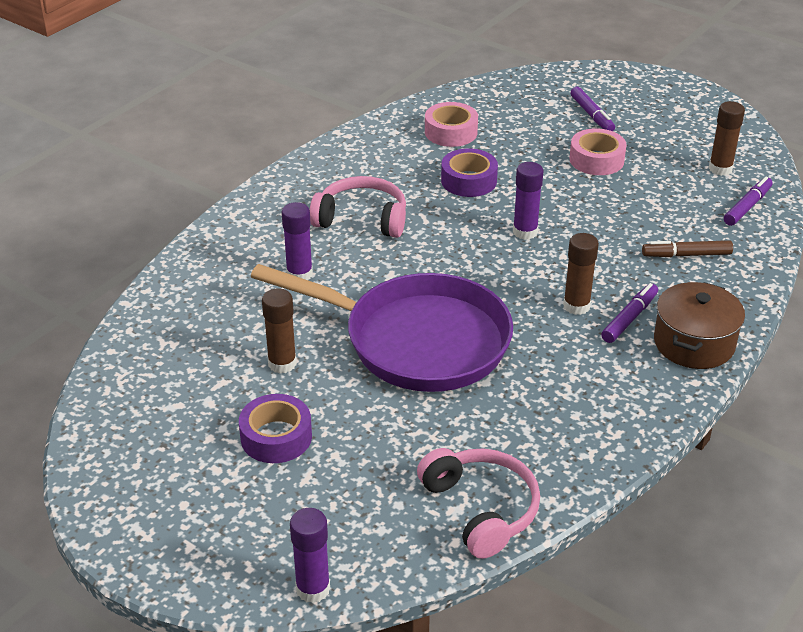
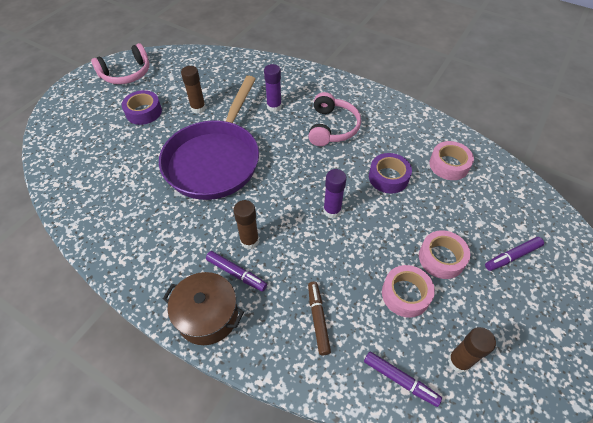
camera: 85 degrees right, 15 degrees up
purple glue stick [290,508,330,603] -> none
pink headphones [417,448,540,559] -> pink headphones moved to [91,43,149,84]
none -> pink tape [382,265,435,318]

